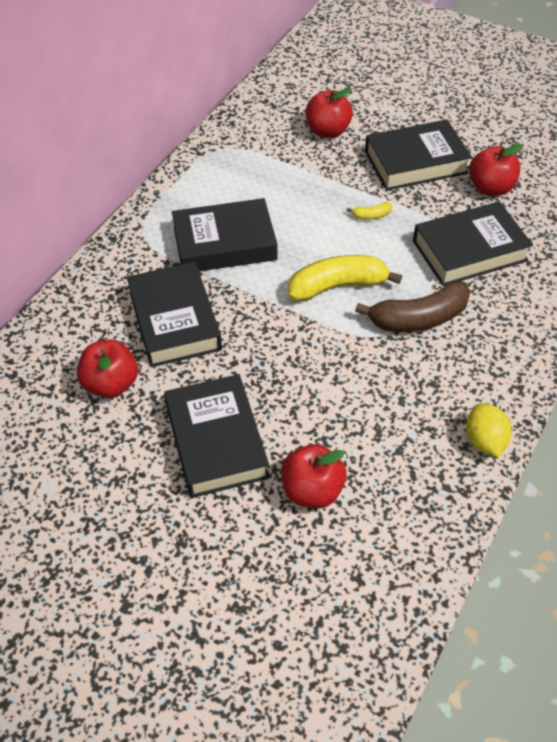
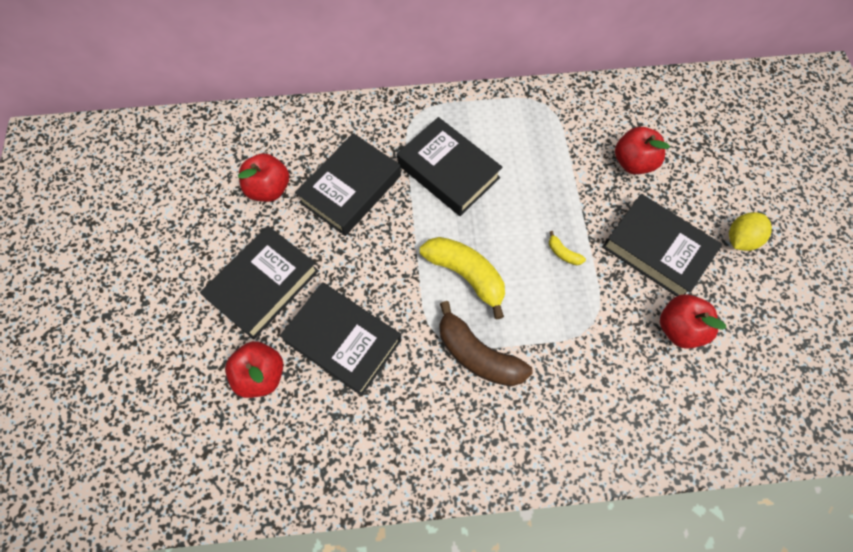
camera: 55 degrees right, 15 degrees up
black book [413,201,533,286] -> black book moved to [280,282,402,396]
yellow lemon [466,403,512,458] -> yellow lemon moved to [729,212,772,251]

